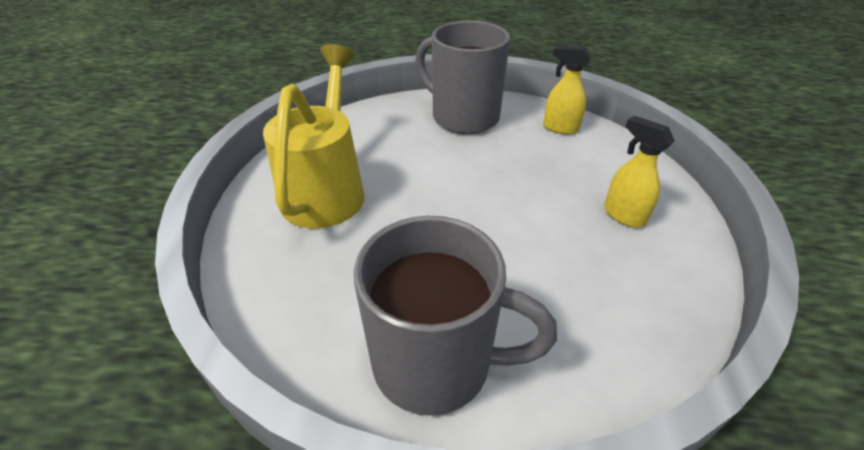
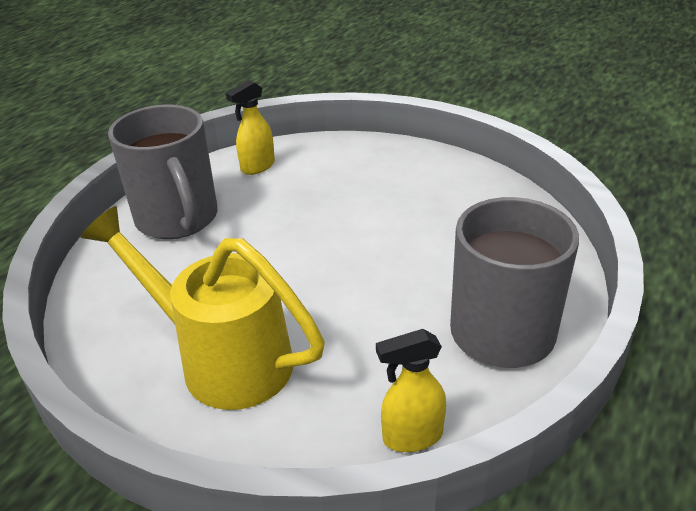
camera: 65 degrees left, 5 degrees down
grey mug [415,20,510,134] -> grey mug turned 90 degrees counterclockwise [108,105,218,239]
yellow spray bottle [604,116,675,228] -> yellow spray bottle moved to [376,329,446,452]

